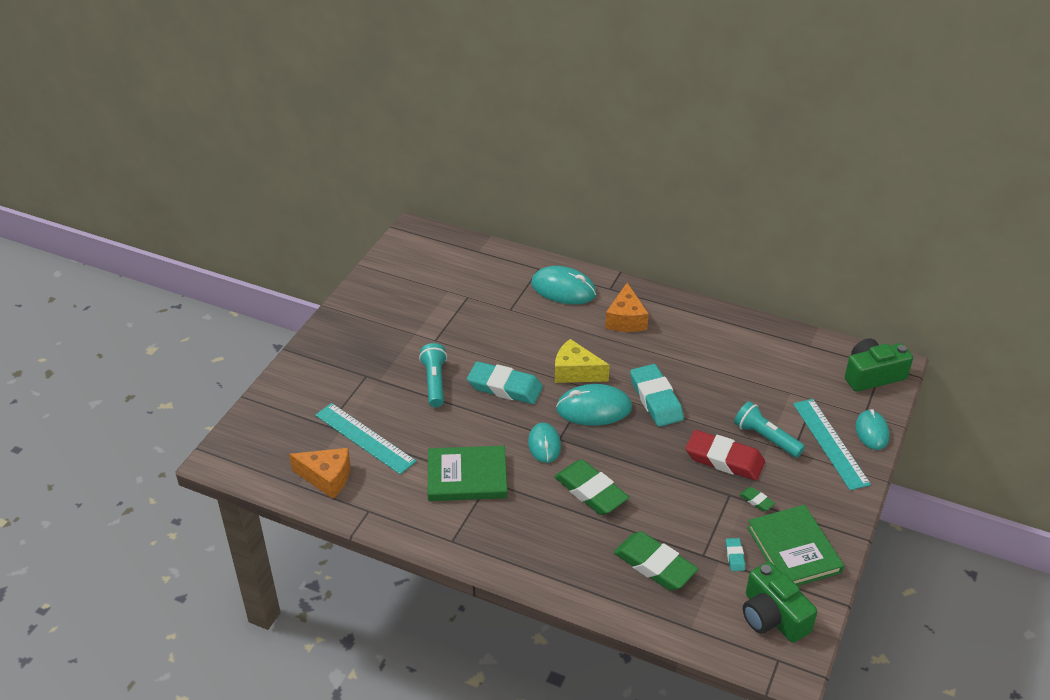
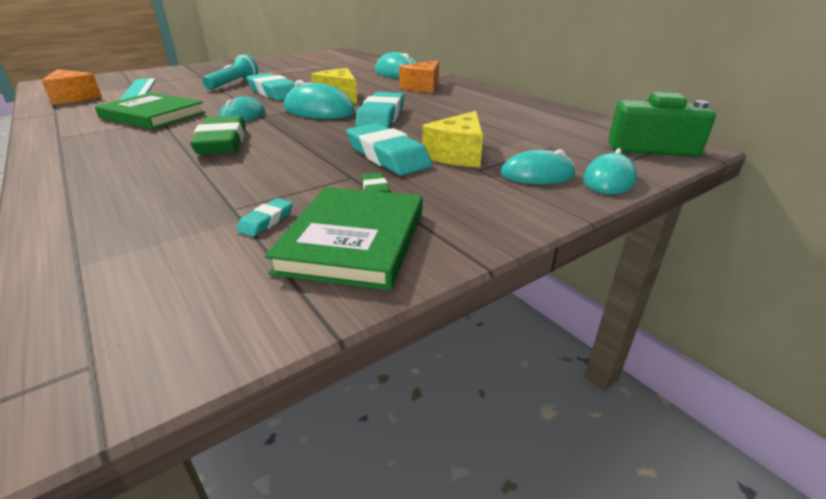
camera: 30 degrees right, 10 degrees down
green eraser [614,532,698,590] -> none
red eraser [685,430,765,481] -> turquoise eraser [346,123,432,175]
turquoise flashlight [734,401,805,458] -> yellow cheese [422,111,483,167]
green camera [743,562,817,643] -> none
turquoise ruler [793,399,871,490] -> turquoise mouse [501,149,575,184]

